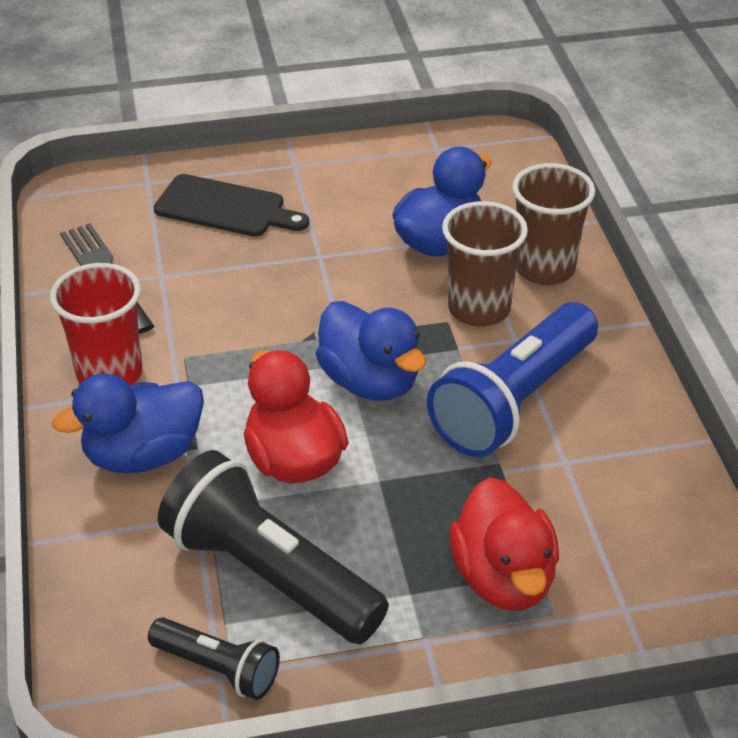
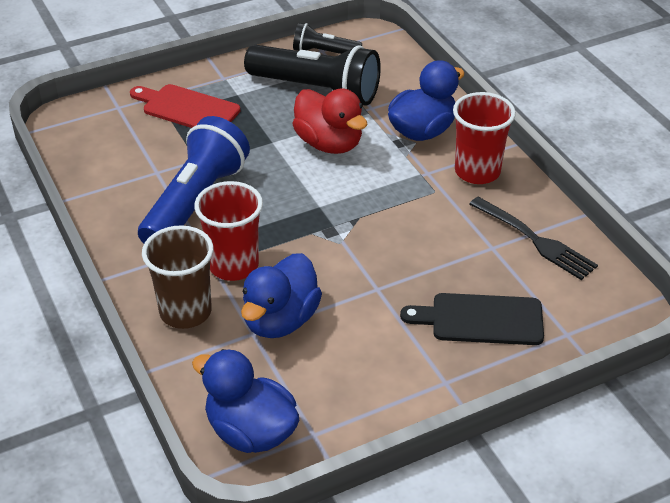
camera: 165 degrees right, 0 degrees up
blue duck [316,301,426,401] -> blue duck moved to [192,349,299,453]
brown cup [442,201,528,327] -> red cup [194,181,263,281]
red duck [449,477,559,610] -> red cutting board [130,84,240,128]

